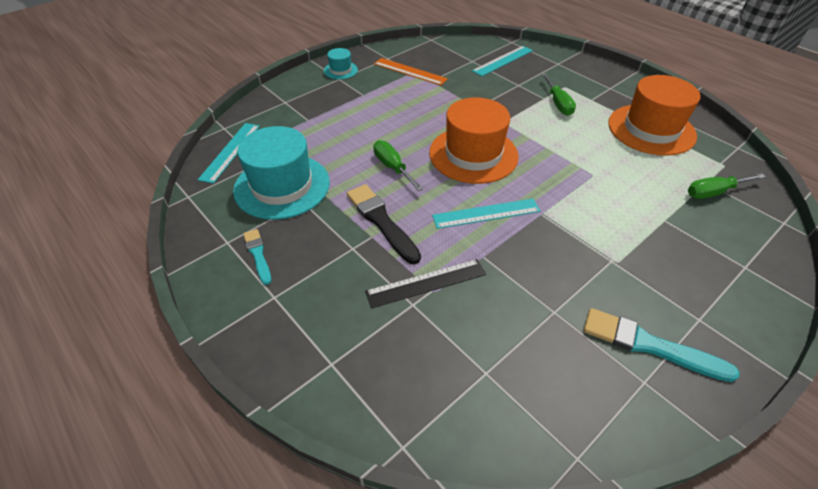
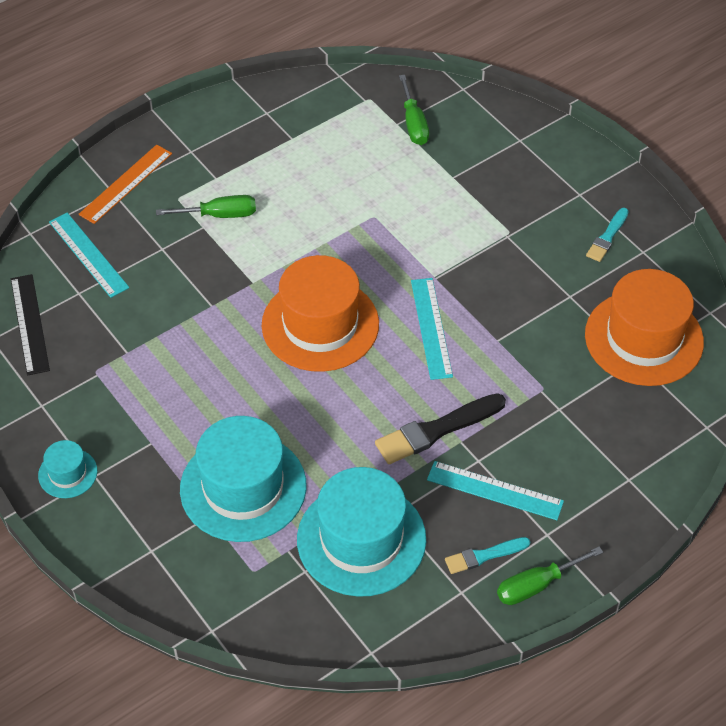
camera: 85 degrees left, 5 degrees up
turquoise ruler [198,123,260,184] -> turquoise ruler moved to [427,461,564,520]
black ruler [365,259,486,309] -> black ruler moved to [11,274,50,376]
green screwdriver [373,140,423,191] -> green screwdriver moved to [497,546,603,605]
orange ruler [374,58,448,85] -> orange ruler moved to [79,145,172,224]
turquoise brush [584,308,739,382] -> turquoise brush [586,208,629,262], size x0.59
orange hat [608,75,701,156] -> orange hat moved to [585,269,704,386]
none -> turquoise hat [180,416,306,542]

